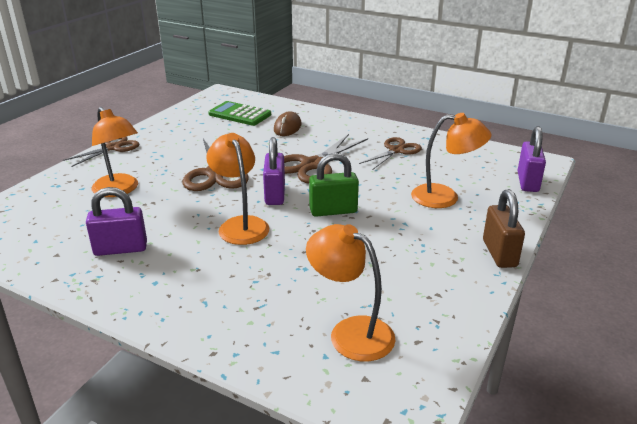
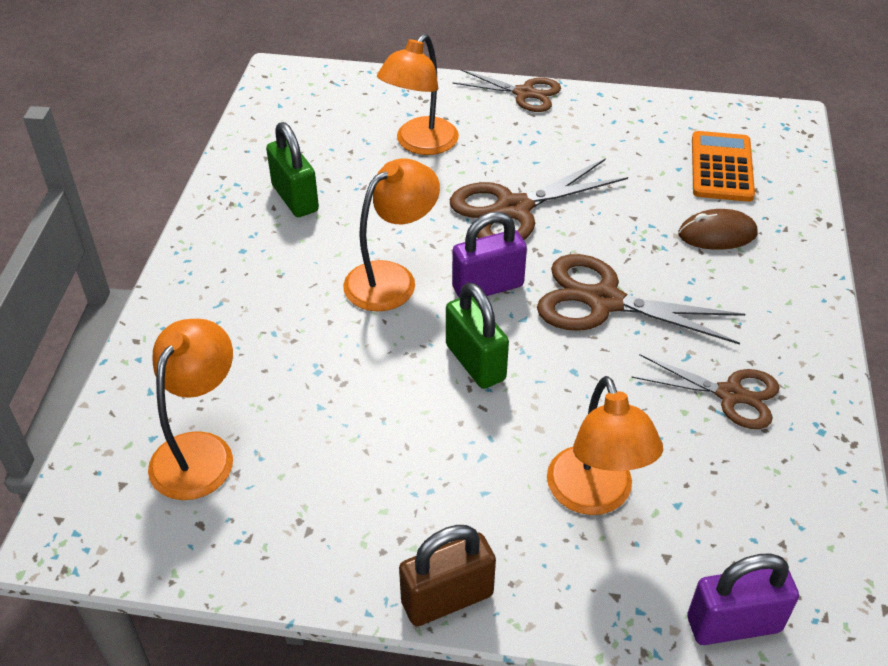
camera: 70 degrees right, 15 degrees up
purple padlock [86,187,147,256] -> green padlock [266,122,319,217]
green calculator [208,101,271,126] -> orange calculator [692,131,755,202]

